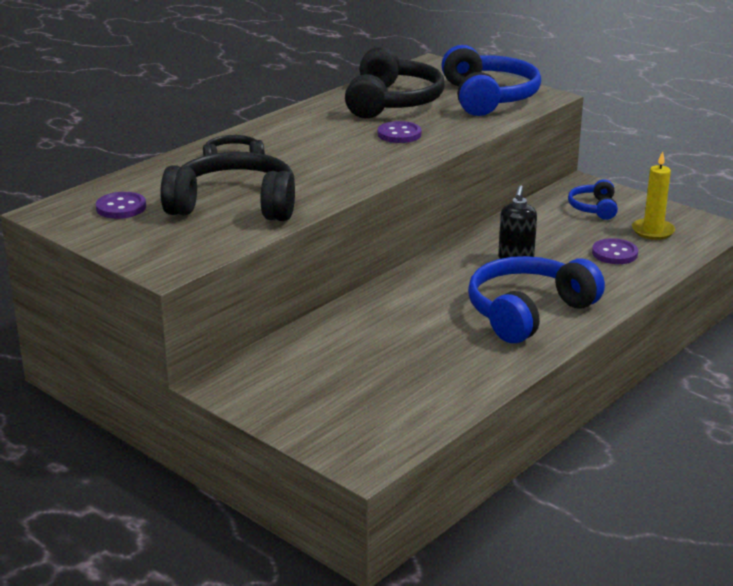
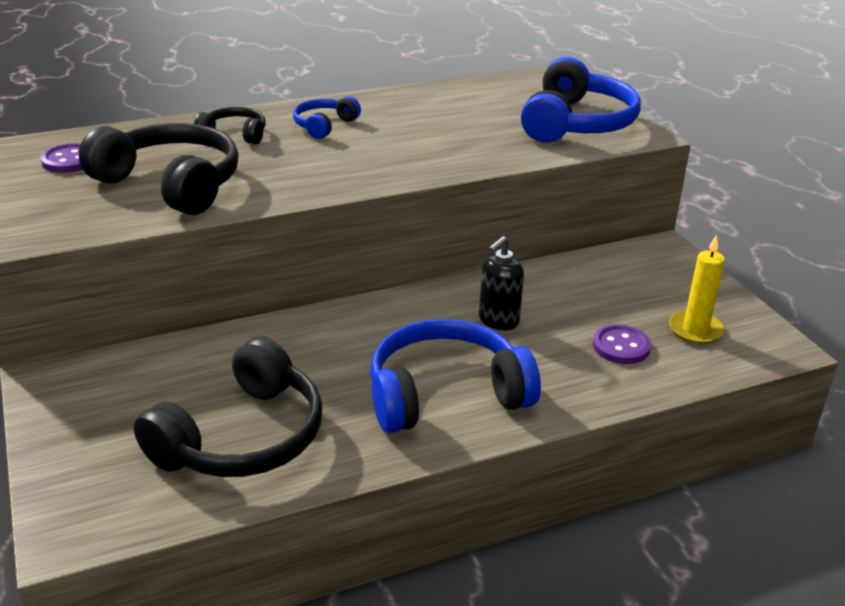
camera: 25 degrees right, 5 degrees up
black headphones [345,47,444,118] -> black headphones moved to [134,336,322,477]
purple button [378,121,421,143] -> none
blue headphones [568,179,618,220] -> blue headphones moved to [293,96,361,139]

